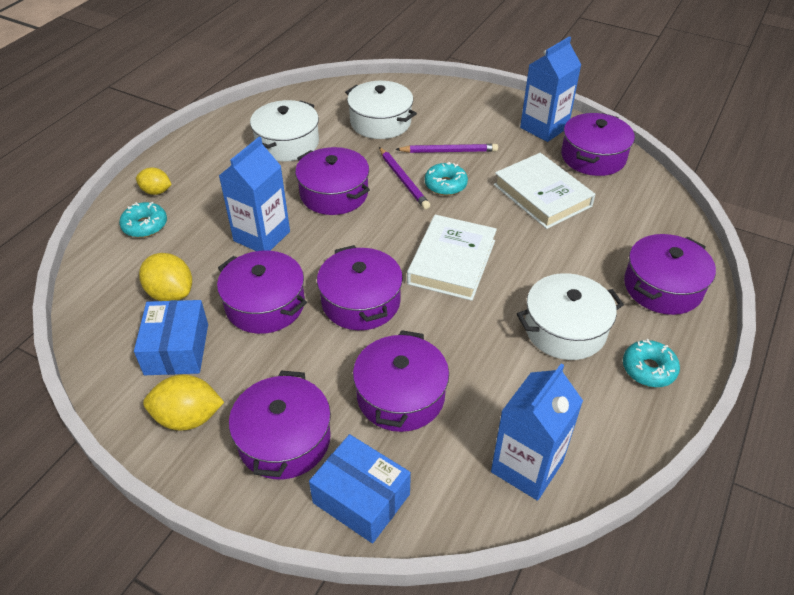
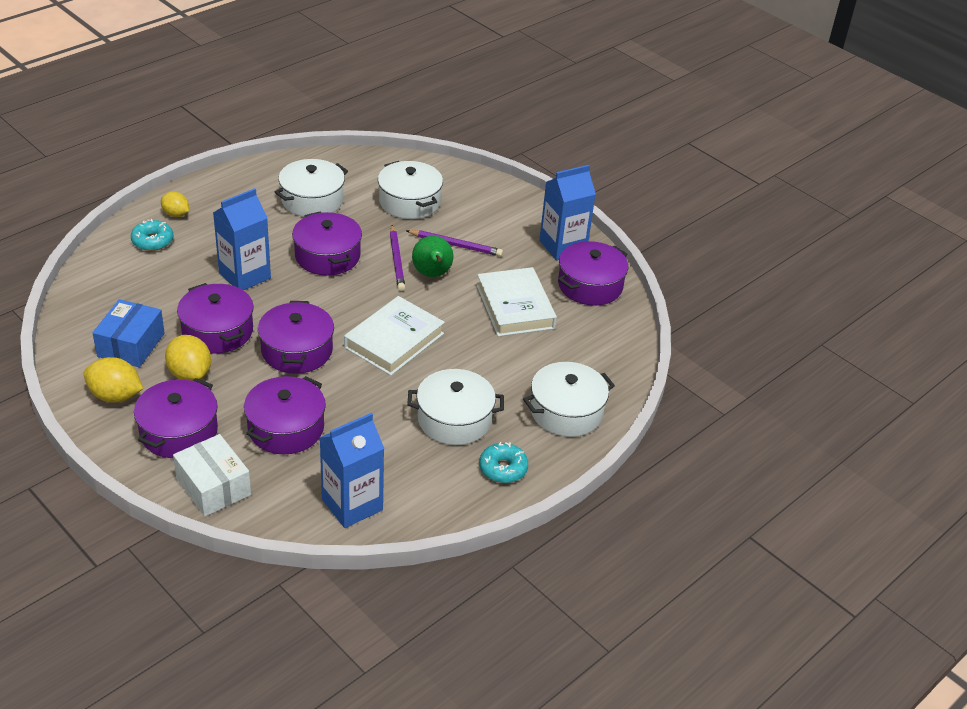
camera: 15 degrees right, 5 degrees down
yellow lemon [139,253,192,301] -> yellow lemon moved to [165,335,211,381]
blue box [309,434,411,544] -> white box [173,434,251,517]
turquoise donut [425,162,468,195] -> green pear [412,236,453,277]
purple pot [624,234,716,315] -> white pot [523,362,615,437]

